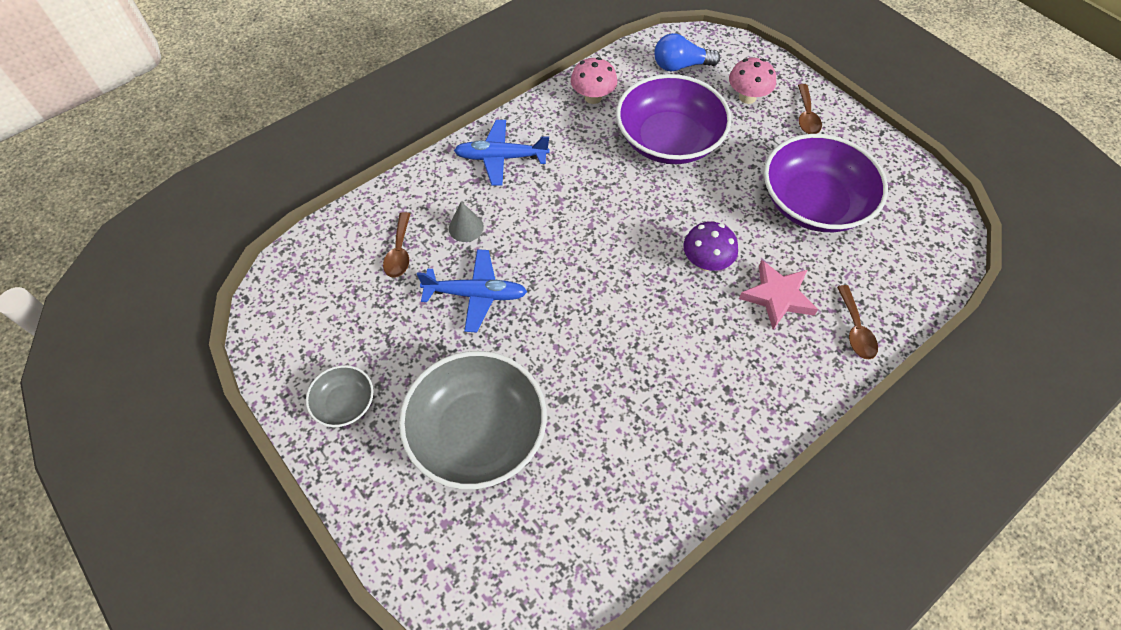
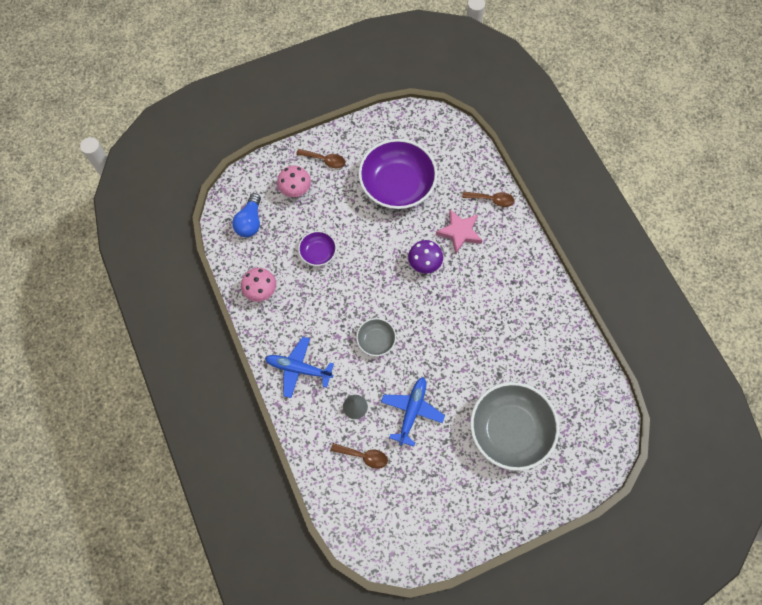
camera: 75 degrees left, 10 degrees up
grey bowl [306,365,373,427] -> grey bowl moved to [356,318,396,356]
blue plane [454,120,550,186] -> blue plane turned 90 degrees clockwise [265,337,334,398]
purple bowl [616,74,732,164] -> purple bowl [298,231,337,266], size x0.48

